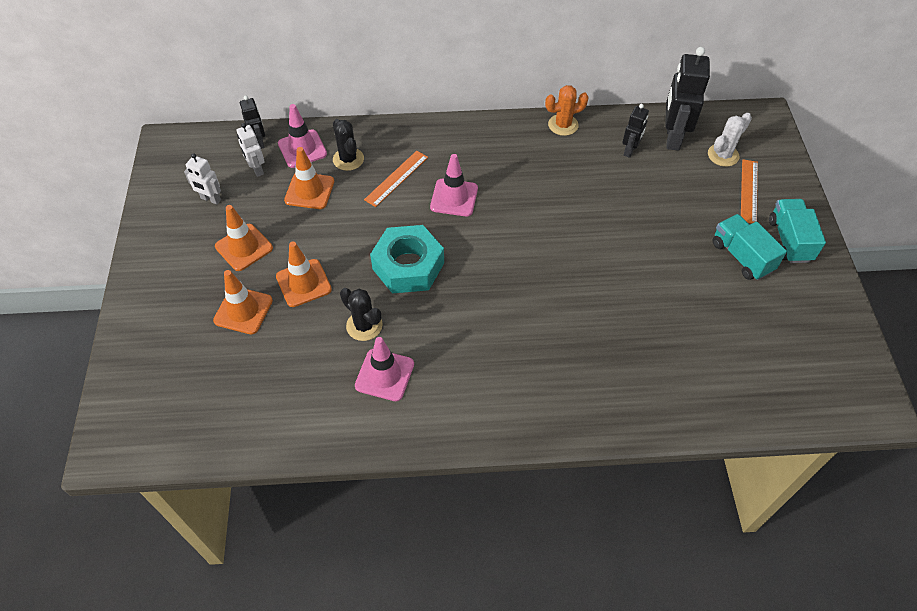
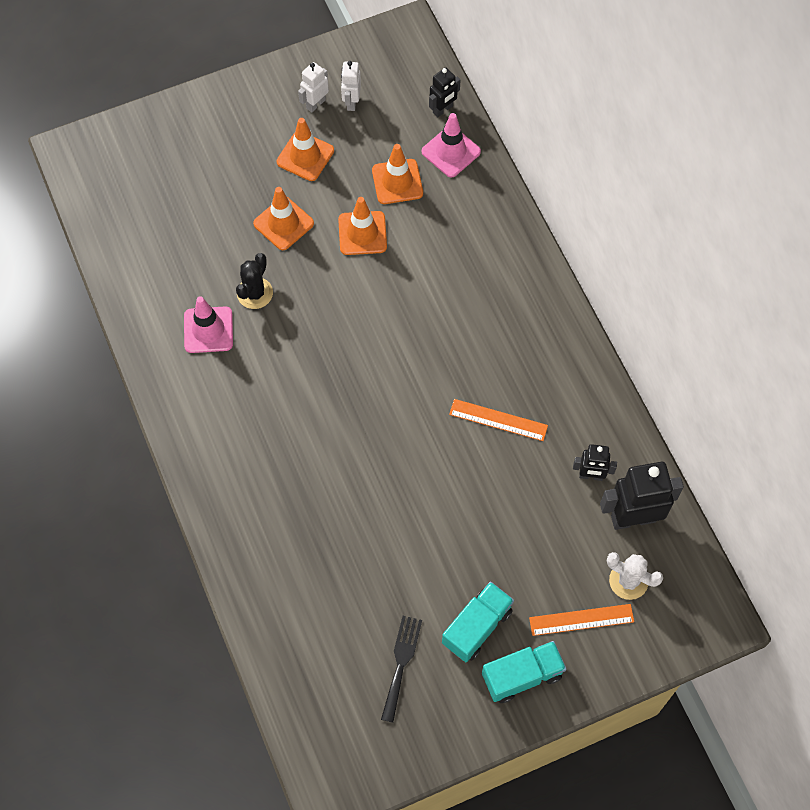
camera: 70 degrees right, 10 degrees up
orange traffic cone [213,270,273,334] -> orange traffic cone moved to [338,197,387,255]
white robot [237,123,265,177] -> white robot moved to [298,62,329,112]
black cactus [333,119,364,171] -> none
orange ruler [364,151,428,207] -> orange ruler moved to [449,399,548,441]
turquoise nut [370,225,444,293] -> none
pink traffic cone [430,154,478,216] -> none
orange cactus [545,85,589,136] -> none
none -> black fork [381,616,422,723]

